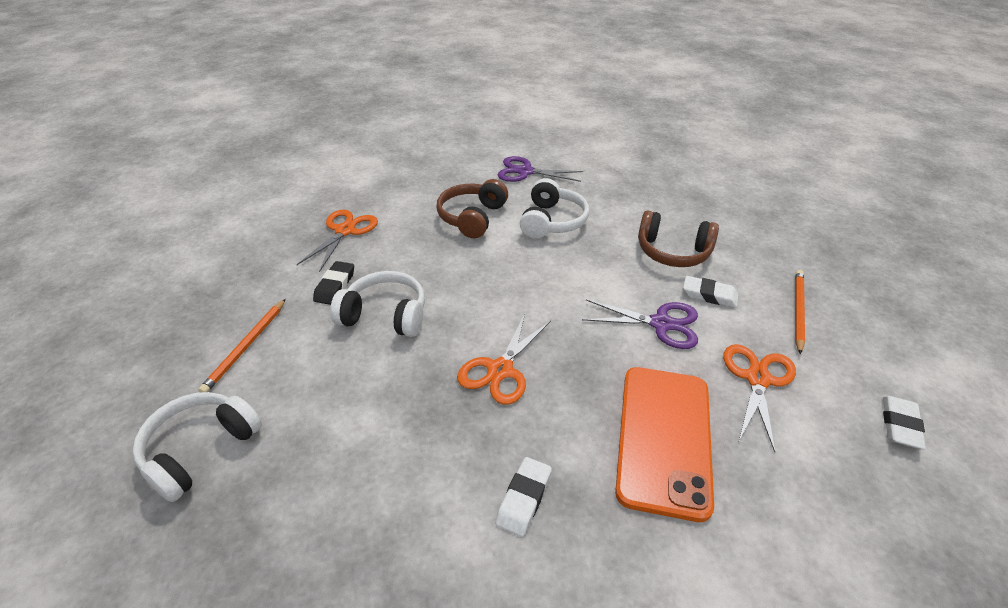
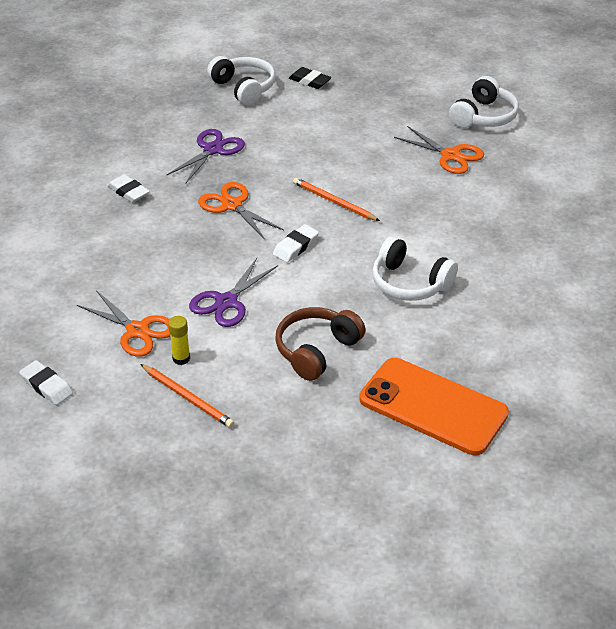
camera: 110 degrees right, 0 degrees up
orange pencil [198,299,286,392] -> orange pencil moved to [293,178,380,221]
black eraser [313,261,354,305] -> black eraser moved to [289,67,332,89]
white headphones [330,271,425,337] -> white headphones moved to [449,76,519,128]
brown headphones [436,179,508,238] -> none
purple scissors [498,156,583,182] -> purple scissors moved to [166,129,245,184]
orange phone [615,367,714,522] -> orange phone moved to [359,358,509,455]
white eraser [683,276,739,308] -> white eraser moved to [273,224,319,262]
none -> yellow glue stick [168,316,190,365]

